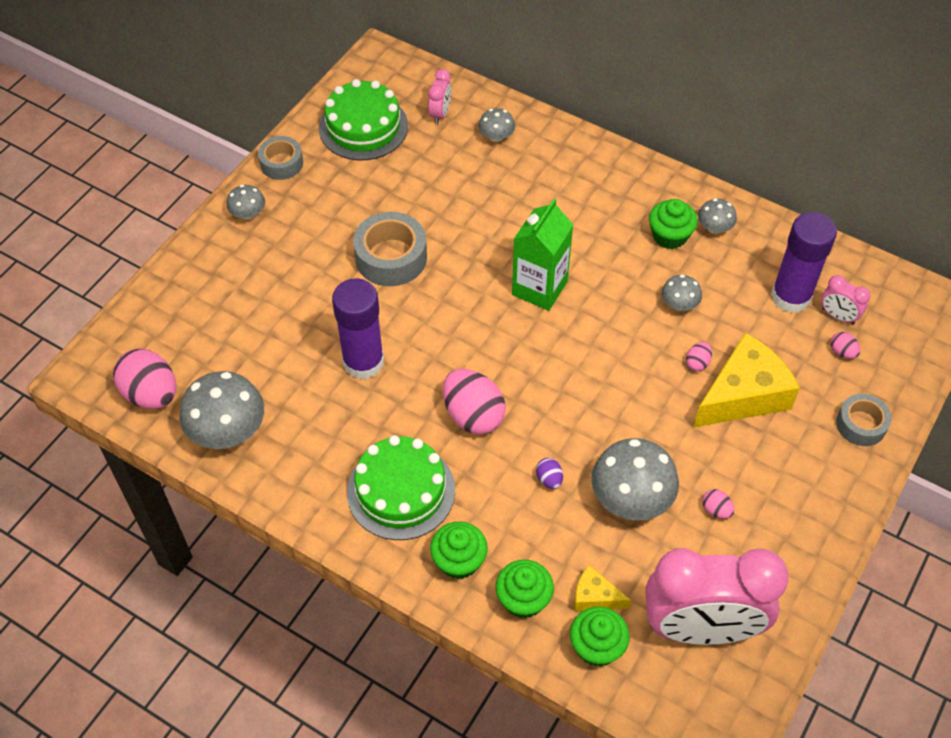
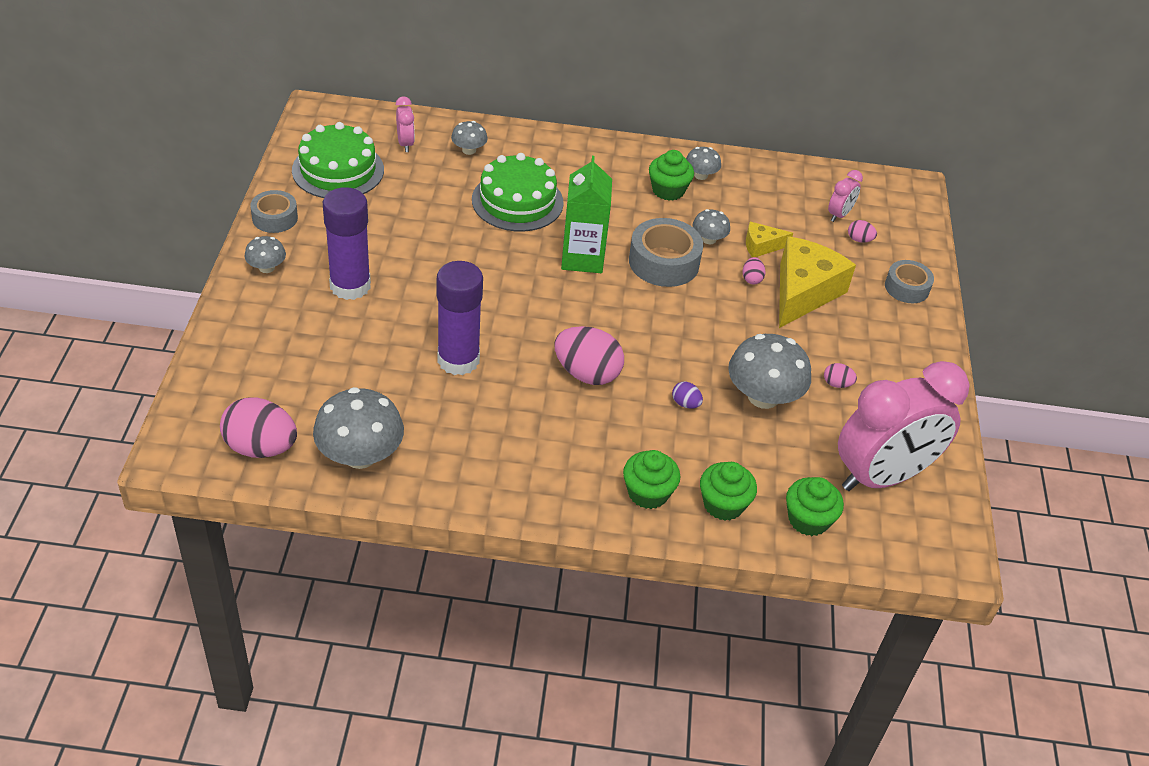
camera: 30 degrees left, 10 degrees down
green cake [347,435,455,540] -> green cake moved to [472,153,564,232]
grey tape [353,212,427,286] -> grey tape moved to [629,218,703,287]
yellow cheese [574,565,631,611] -> yellow cheese moved to [746,222,793,257]
purple glue stick [771,212,837,313] -> purple glue stick moved to [323,187,371,300]
pink clock [821,275,871,324] -> pink clock turned 60 degrees counterclockwise [828,170,863,222]

